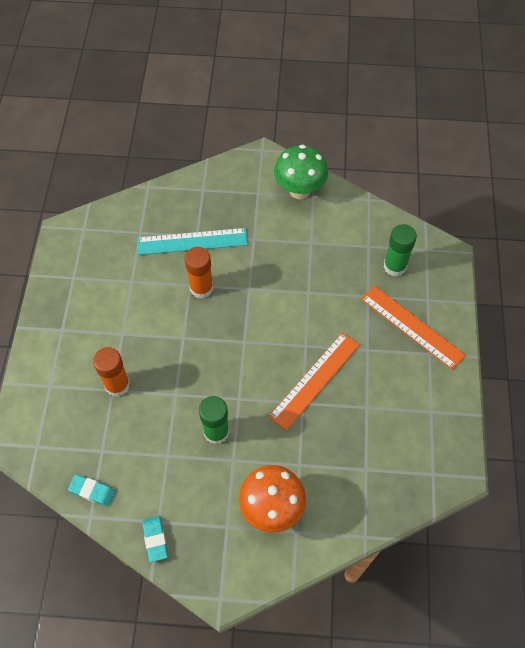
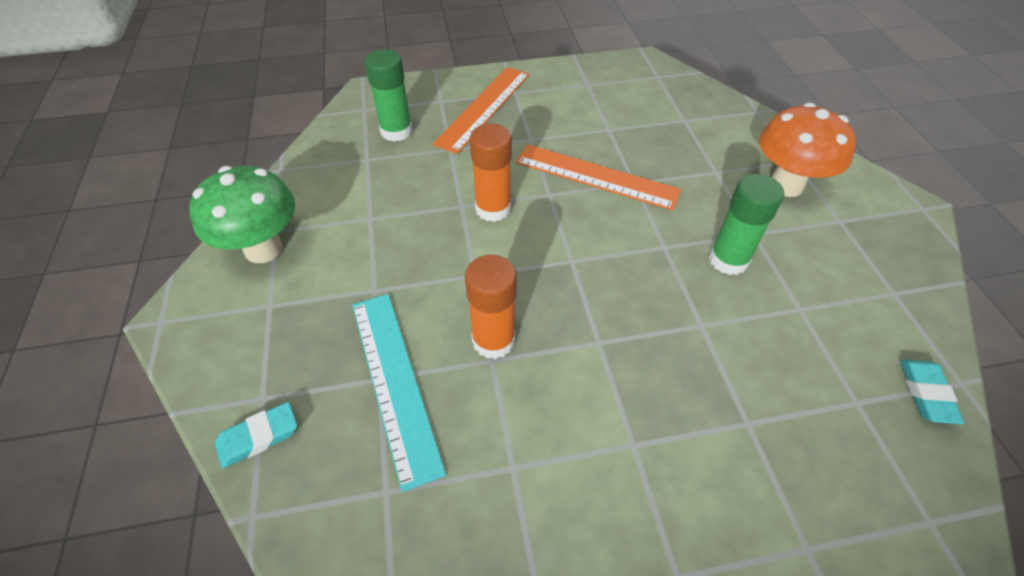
camera: 105 degrees left, 10 degrees down
orange glue stick [93,347,130,397] -> orange glue stick moved to [470,123,512,222]
turquoise eraser [142,516,168,562] -> turquoise eraser moved to [215,402,297,468]

